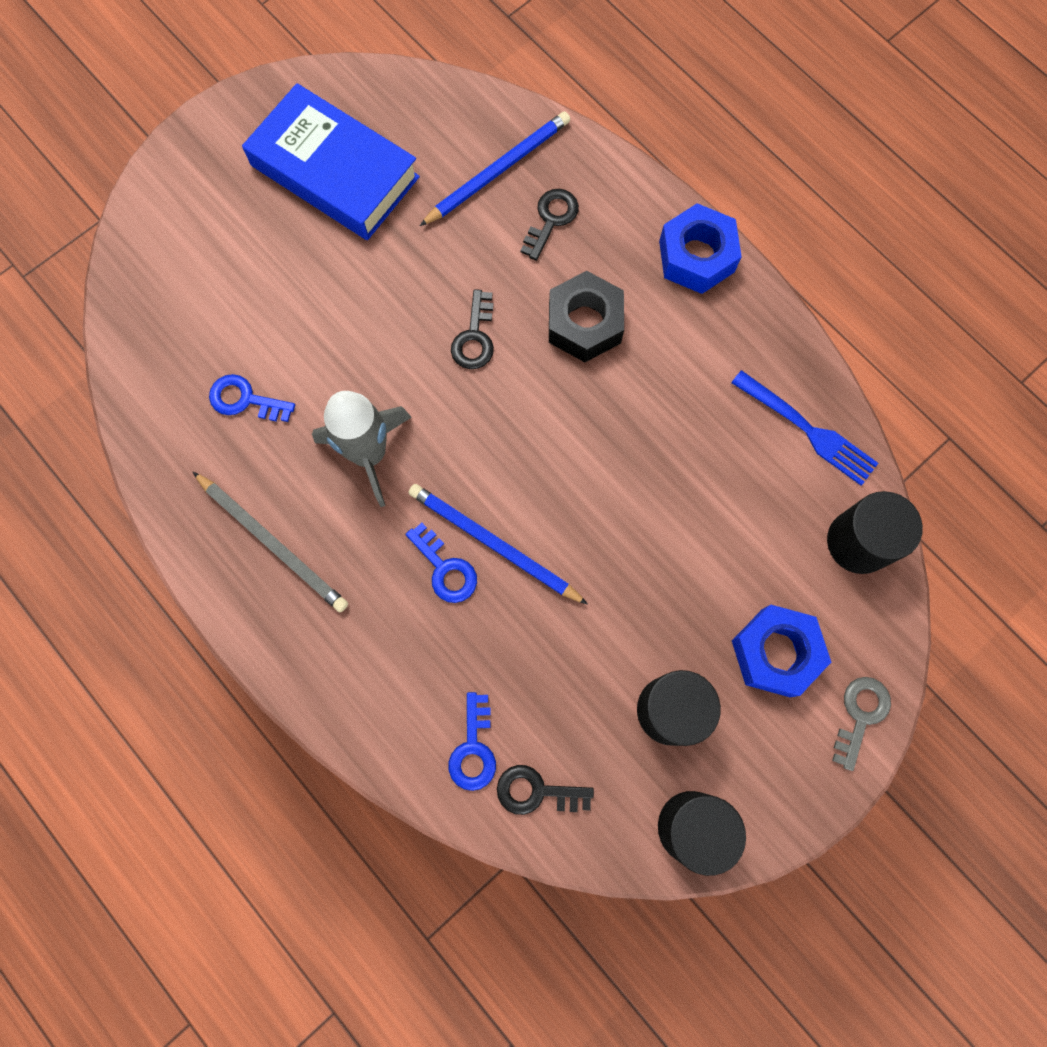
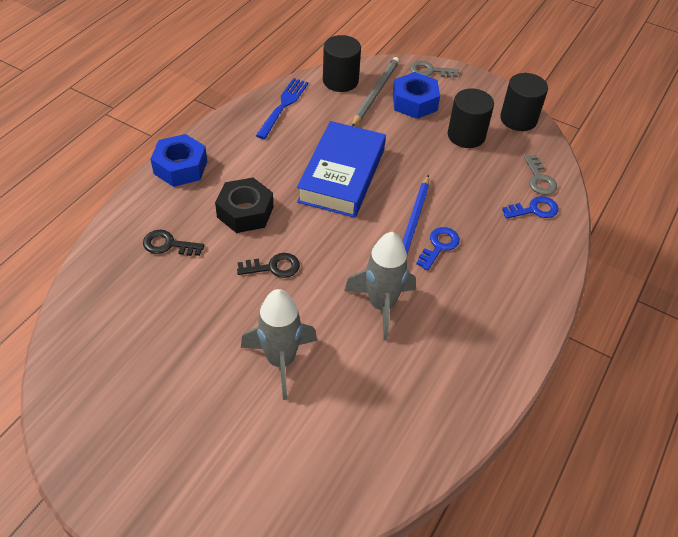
camera: 110 degrees left, 25 degrees down
grey pencil [193,472,348,612] -> grey pencil moved to [352,57,399,126]
blue key [209,374,295,422] -> none
blue book [242,83,420,240] -> blue book moved to [297,121,386,218]
blue pencil [420,112,570,226] -> none
black key [497,765,594,815] -> grey key [524,155,557,195]
none -> grey rocket [241,289,317,400]

